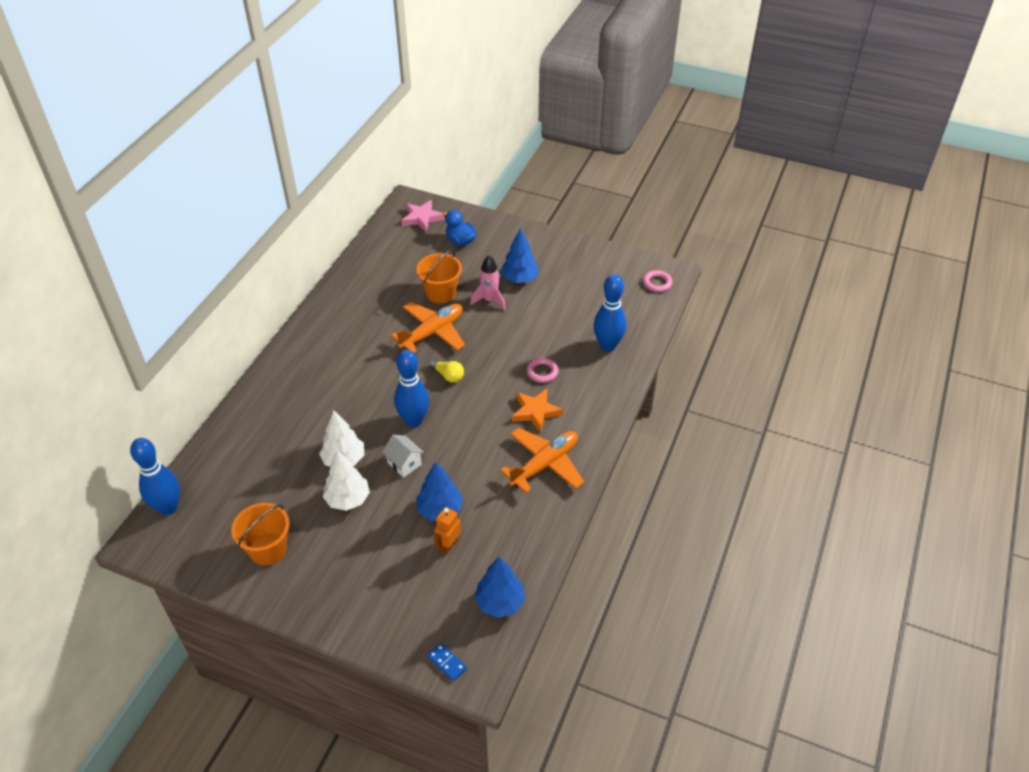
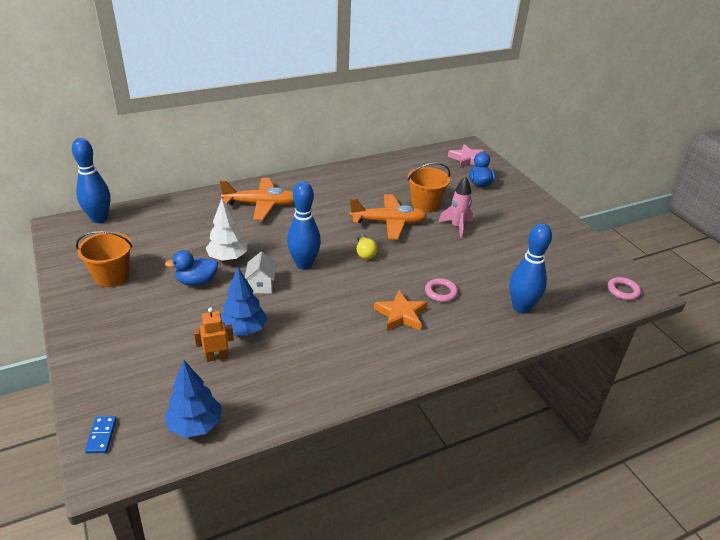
camera: 40 degrees right, 10 degrees down
white tree [322,451,370,511] -> blue duck [165,250,218,286]
orange plane [500,428,584,493] -> orange plane moved to [220,178,294,220]
blue tree [501,228,539,283] -> none

